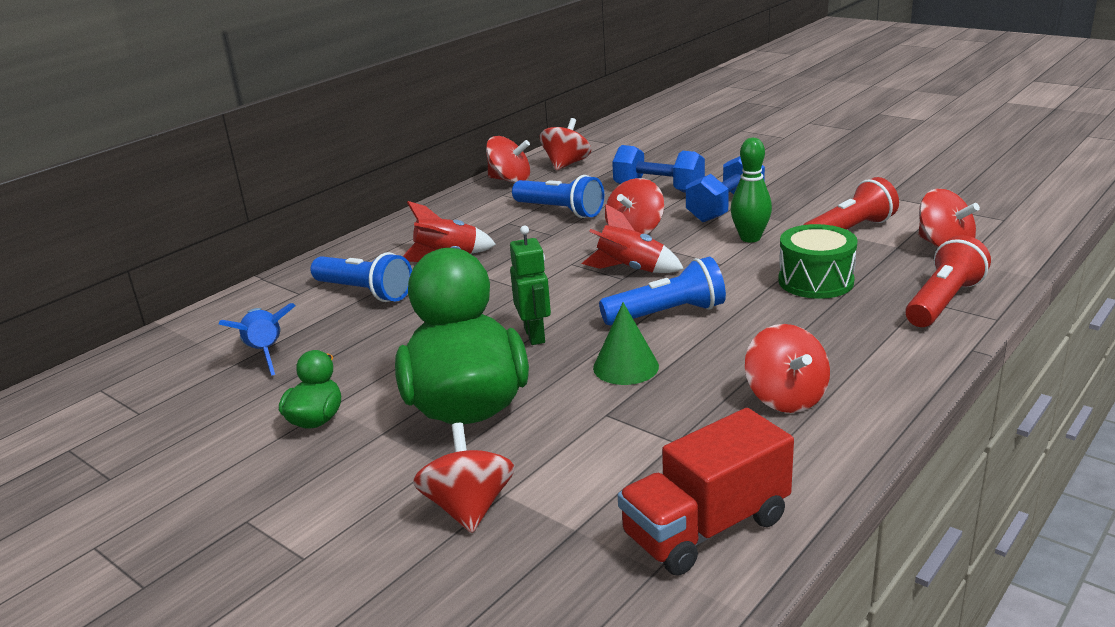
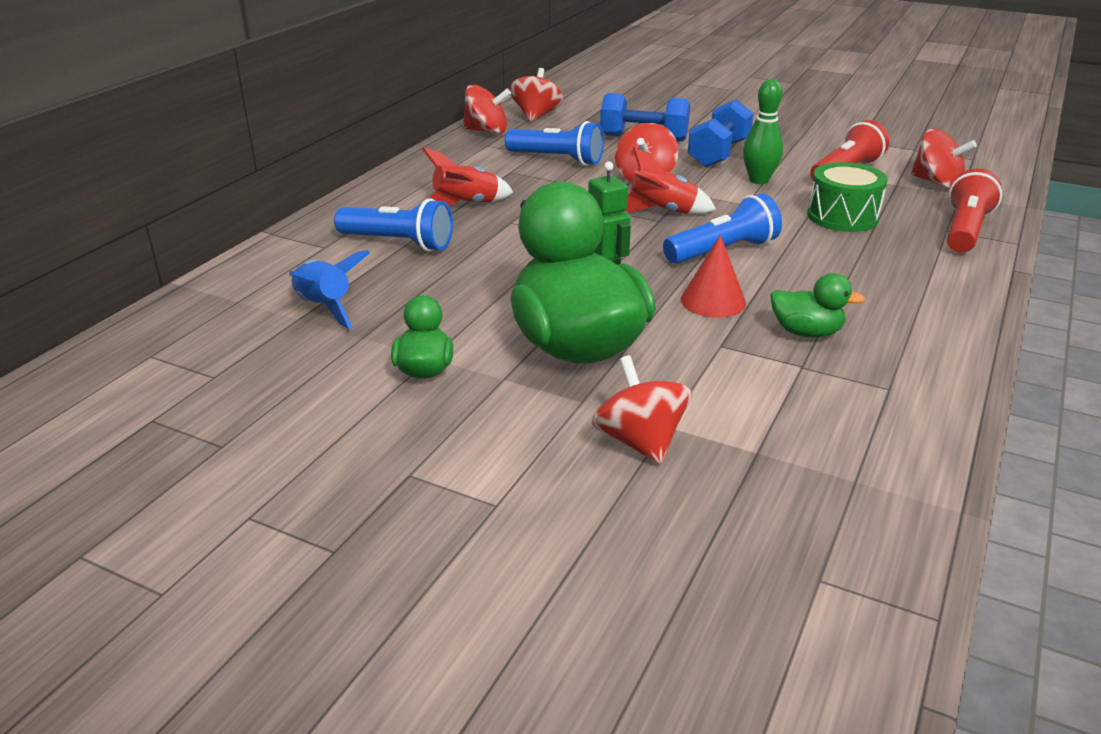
camera: 15 degrees left, 5 degrees up
green cone [593,302,659,385] -> red cone [681,235,746,318]
red truck [618,408,794,576] -> none
red spinning top [745,324,830,413] -> none
none -> green duck [770,273,865,338]

